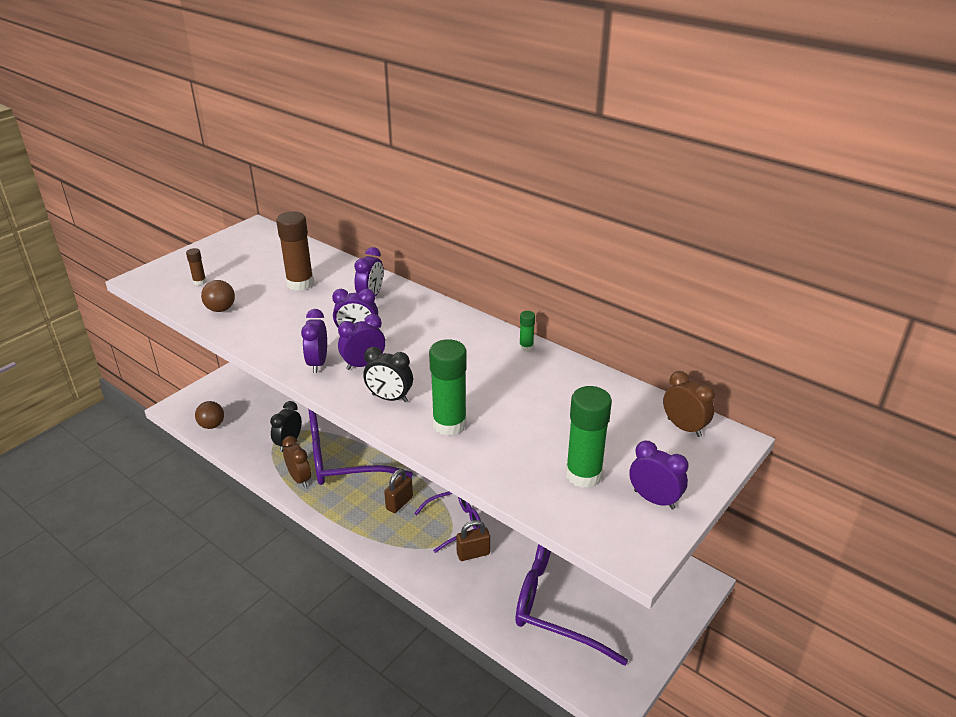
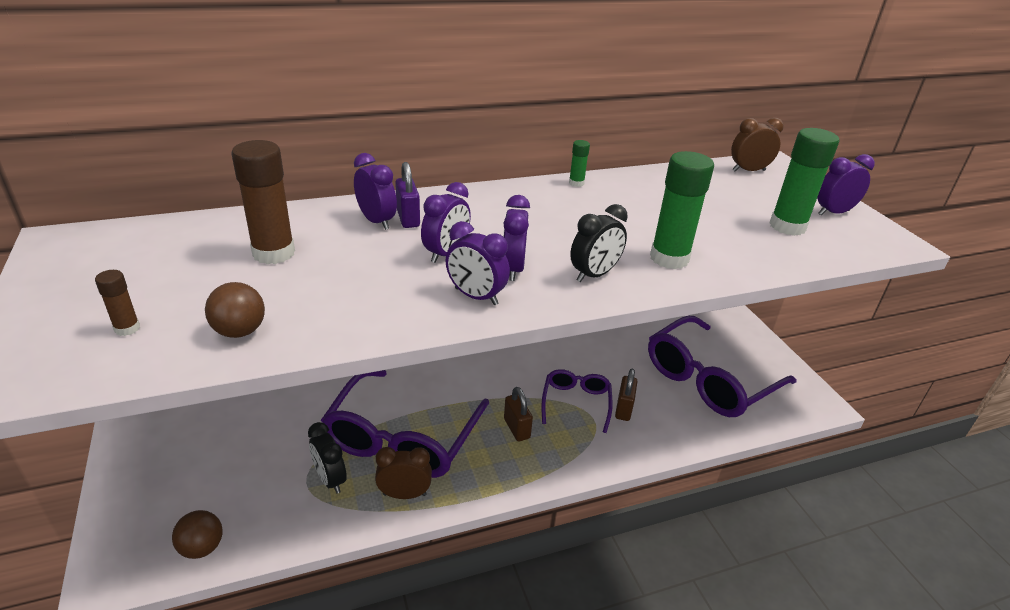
camera: 60 degrees left, 0 degrees up
none -> purple padlock [395,162,420,228]

